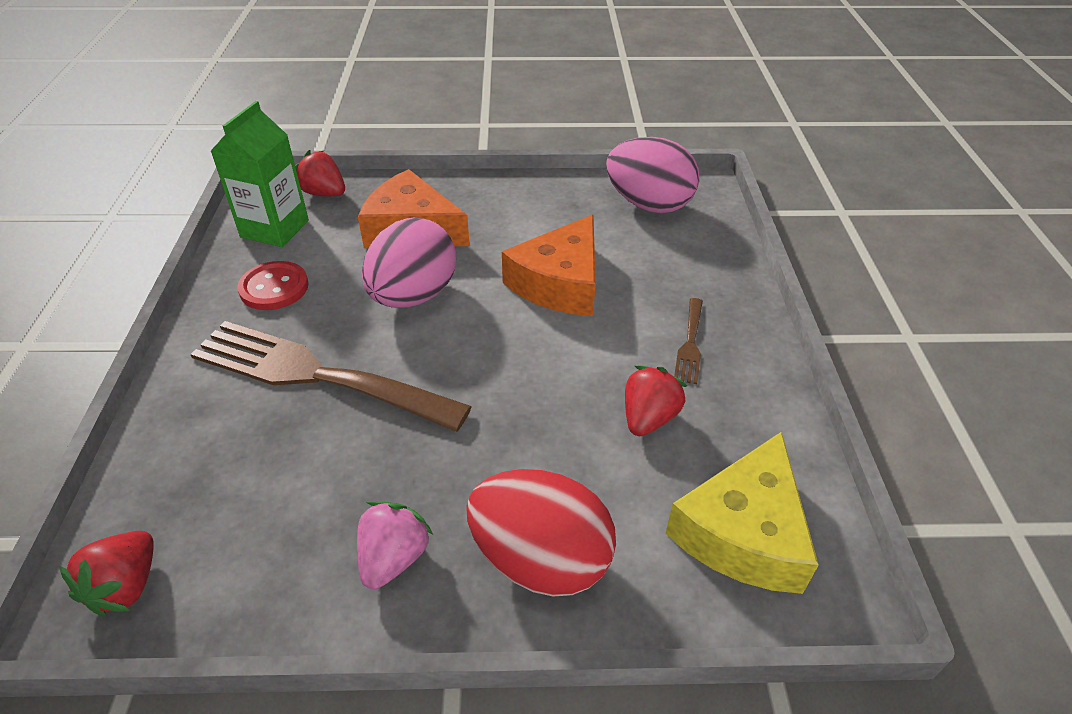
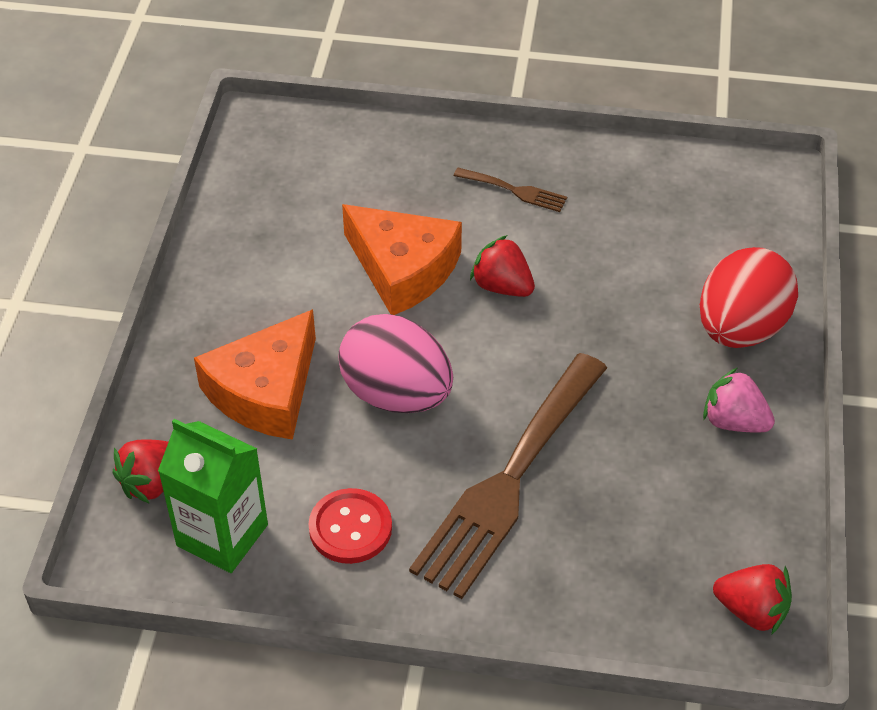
camera: 80 degrees left, 5 degrees up
pink egg [606,137,700,213] -> none
red strawberry [625,366,687,436] -> red strawberry moved to [470,235,535,297]
yellow cheese [665,432,819,594] -> none

